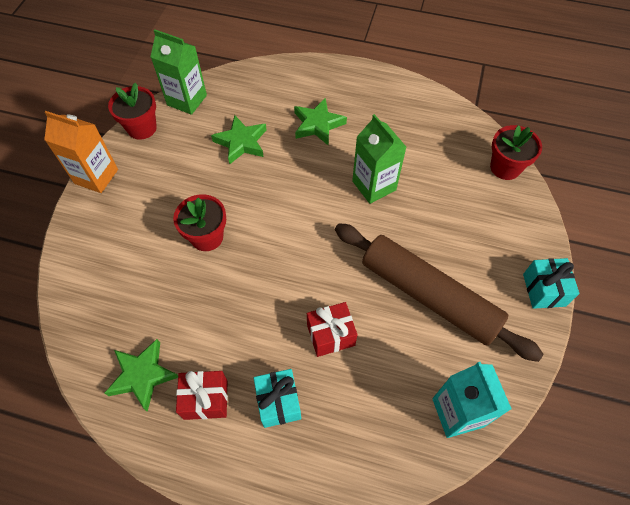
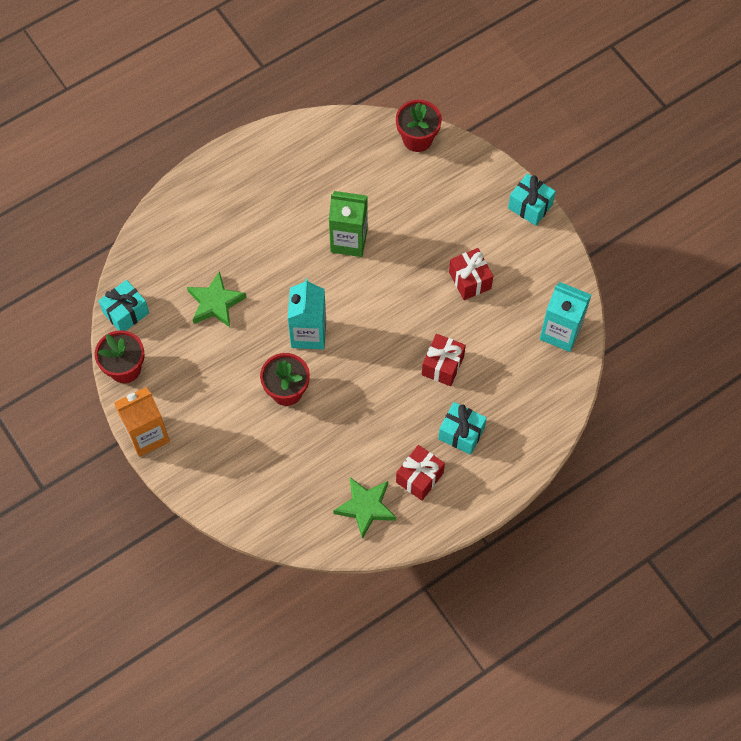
camera: 50 degrees left, 5 degrees up
green carton [150,29,207,115] -> turquoise gift [99,280,149,331]
green star [294,98,347,146] -> none
brown rolling pin [335,223,544,362] -> red gift [449,248,493,300]
none -> turquoise carton [288,278,326,349]

